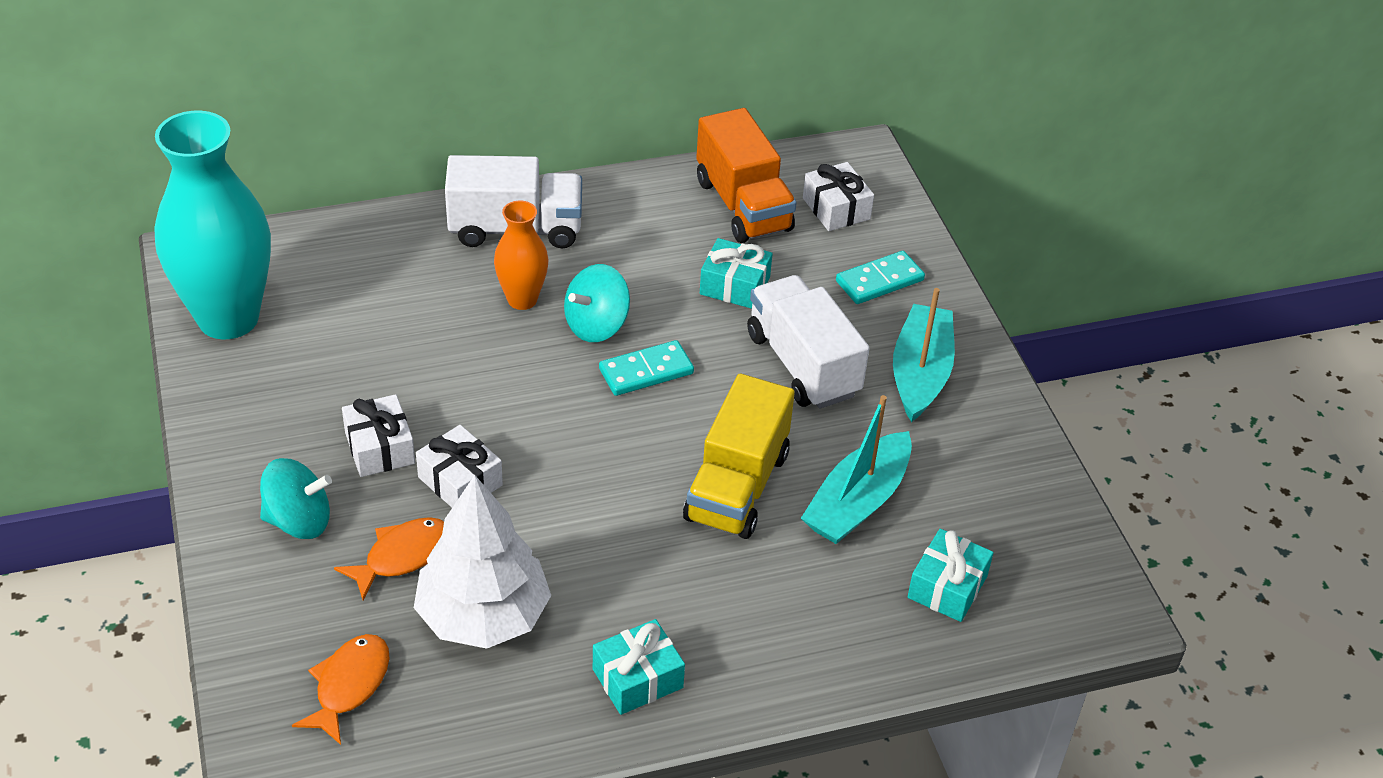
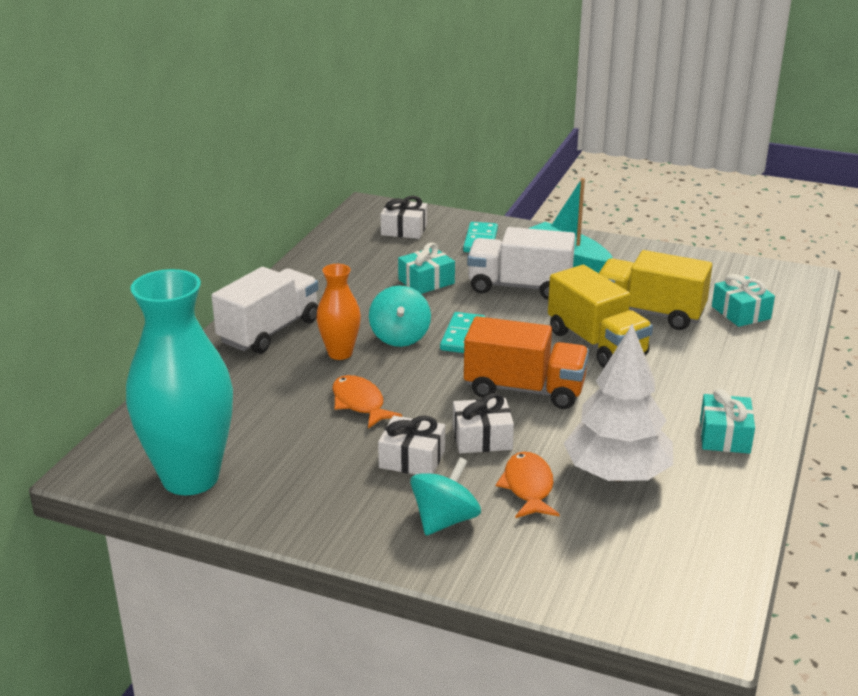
camera: 50 degrees left, 15 degrees down
orange fish [292,634,390,745] -> orange fish moved to [332,375,402,429]
orange truck [696,108,797,243] -> orange truck moved to [464,316,589,409]
turquoise boat [801,395,912,544] -> yellow truck [599,250,712,330]

